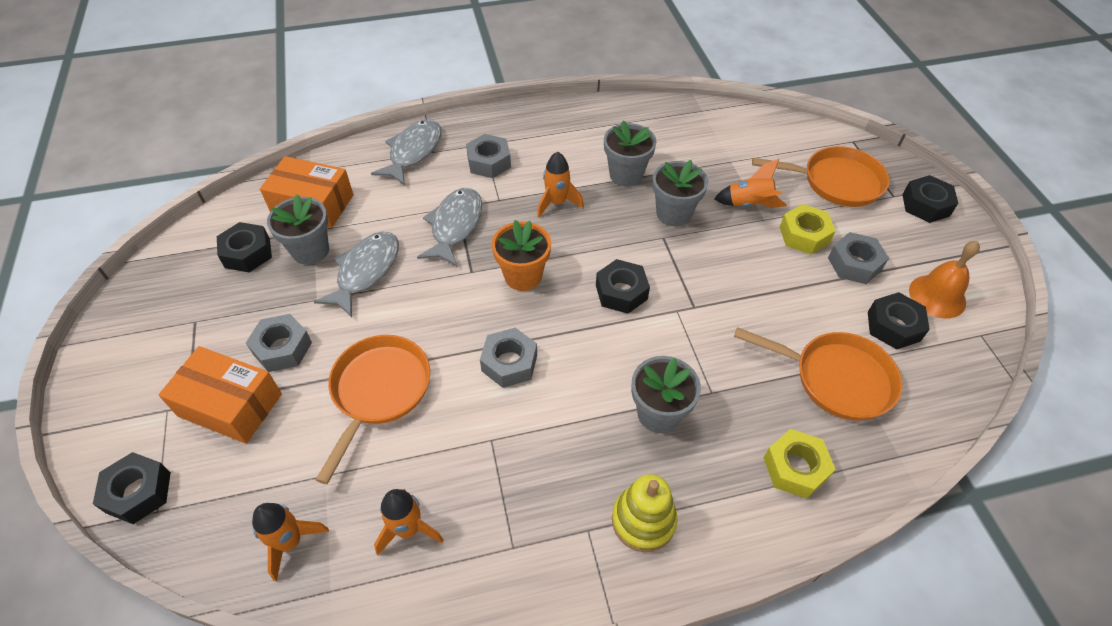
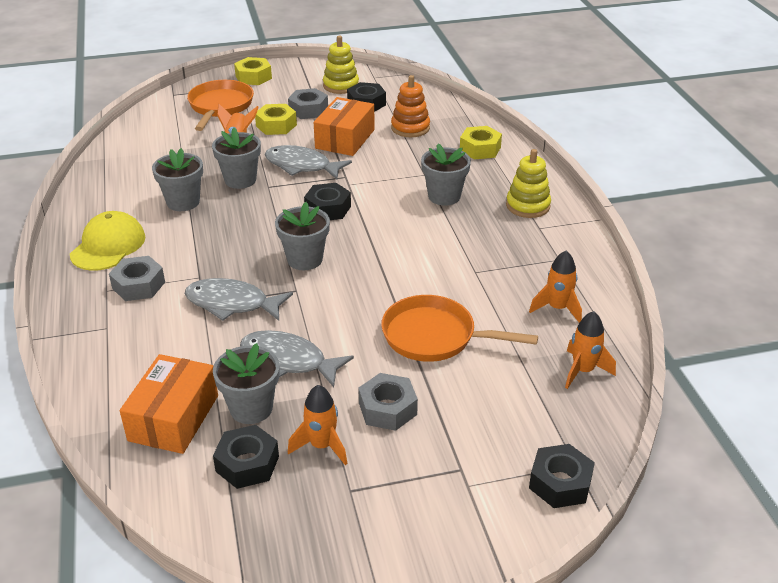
camera: 90 degrees left, 15 degrees down
orange box [158,346,282,444] -> orange box moved to [314,97,375,156]
grey fish [371,119,441,185] -> grey fish moved to [265,145,352,179]
grey nut [480,328,537,388] -> none
orange flower pot [492,220,551,291] -> grey flower pot [275,202,330,271]
orange rocket [537,152,584,217] -> orange rocket moved to [288,385,347,465]
orange pan [734,327,902,421] -> orange stacking toy [391,75,430,137]
black nut [902,175,958,223] -> yellow nut [234,57,272,85]
orange bell [909,241,980,318] -> yellow stacking toy [323,35,359,94]
none -> yellow cap [70,211,146,271]

